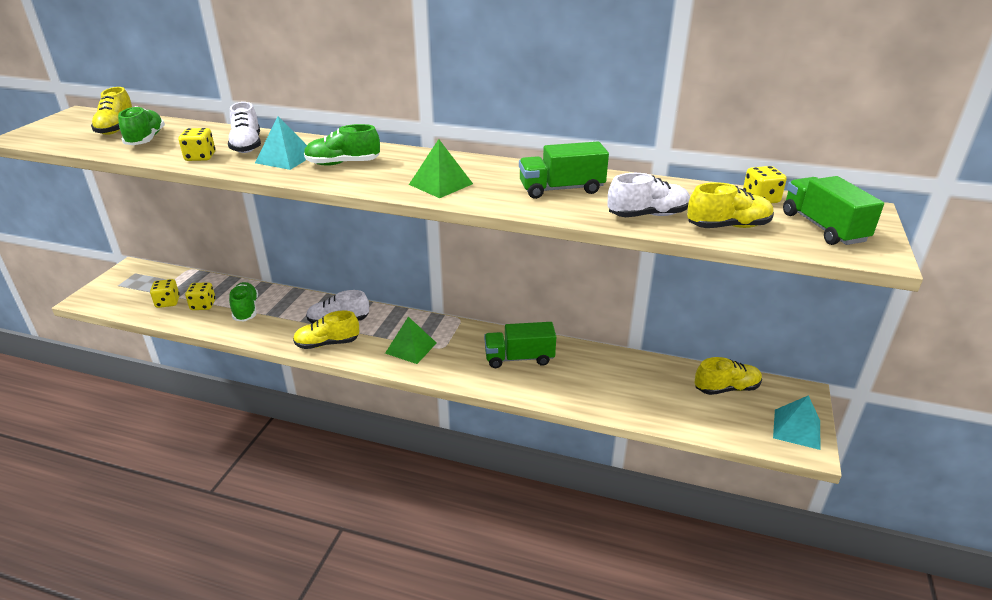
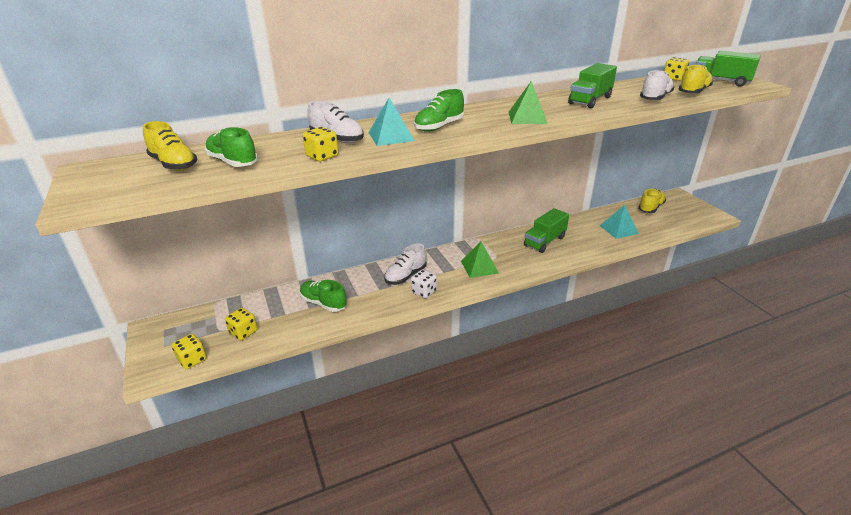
camera: 40 degrees left, 0 degrees up
yellow dice [185,282,216,310] -> yellow dice moved to [172,334,207,369]
yellow shoe [293,310,359,349] -> white dice [411,269,437,299]
turquoise pyramid [773,395,821,450] -> turquoise pyramid moved to [600,205,639,239]

